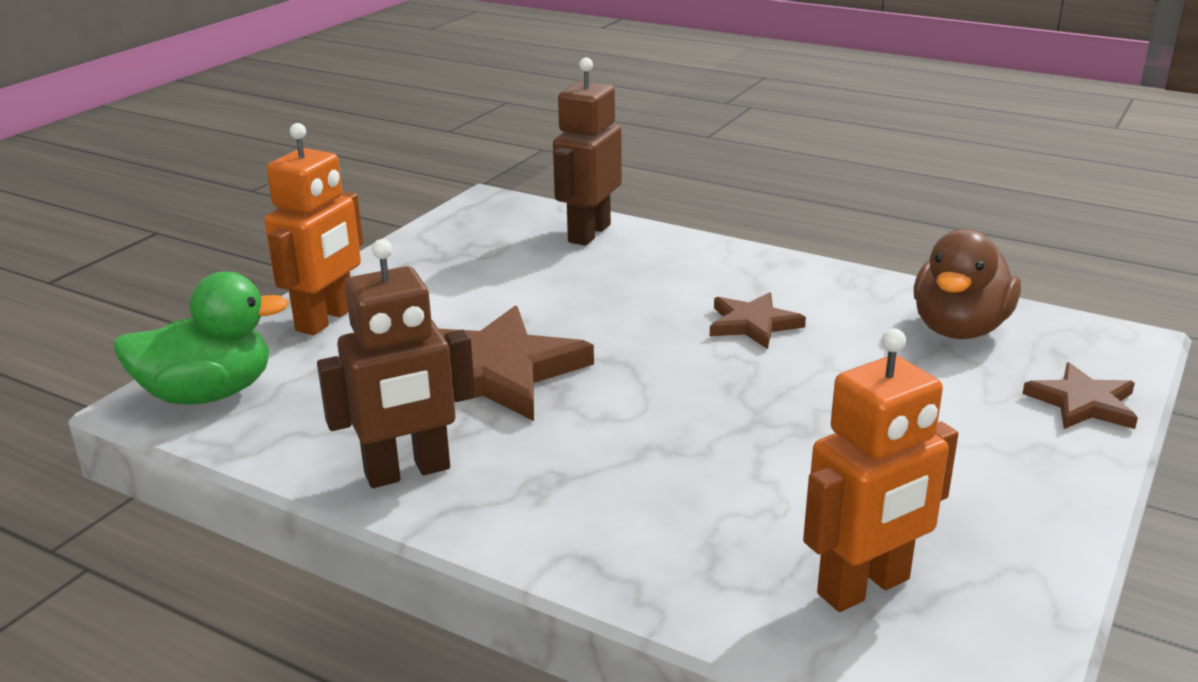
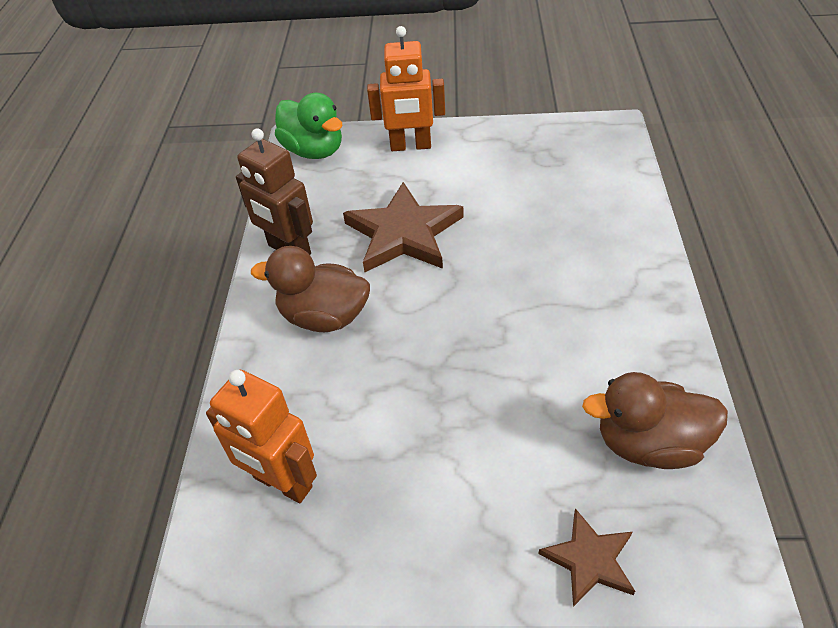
camera: 65 degrees right, 20 degrees up
brown robot [553,58,622,246] -> none
brown star [710,292,806,349] -> none
none -> brown duck [251,246,370,332]

